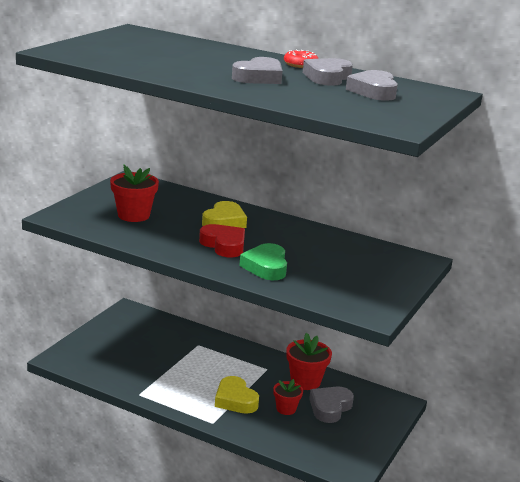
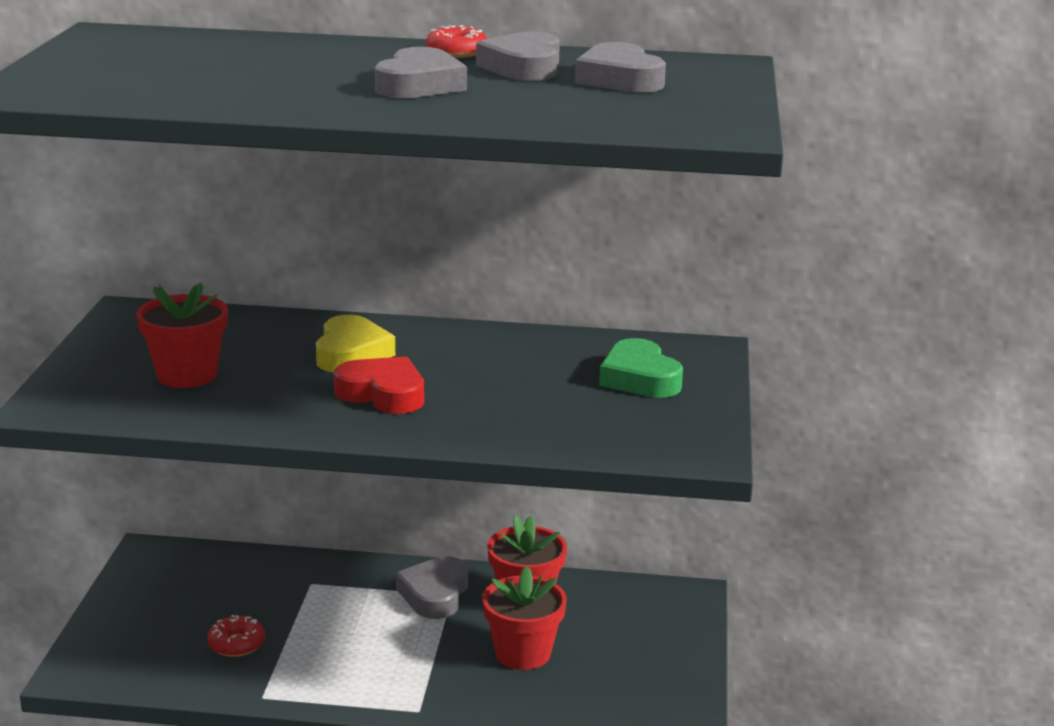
camera: 20 degrees left, 0 degrees up
yellow heart [215,376,259,414] -> none
green heart [239,243,287,280] -> green heart moved to [599,338,683,398]
red flower pot [273,379,303,415] -> red flower pot [482,566,567,670], size x1.59
grey heart [309,387,354,423] -> grey heart moved to [396,556,468,619]
none -> red donut [207,615,265,657]

